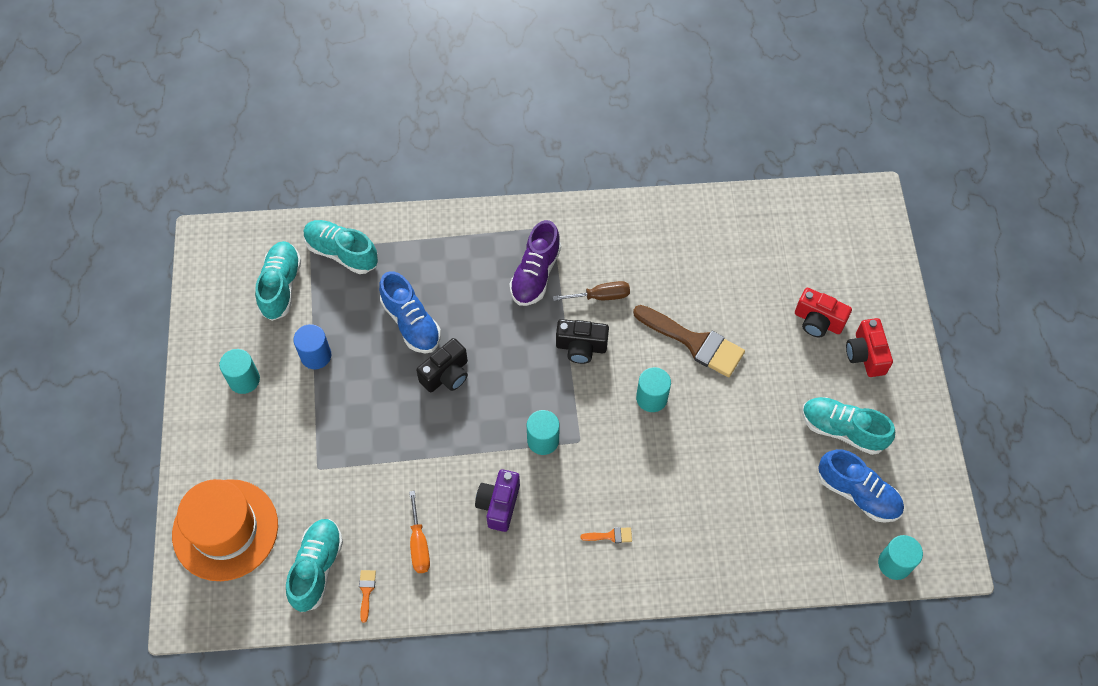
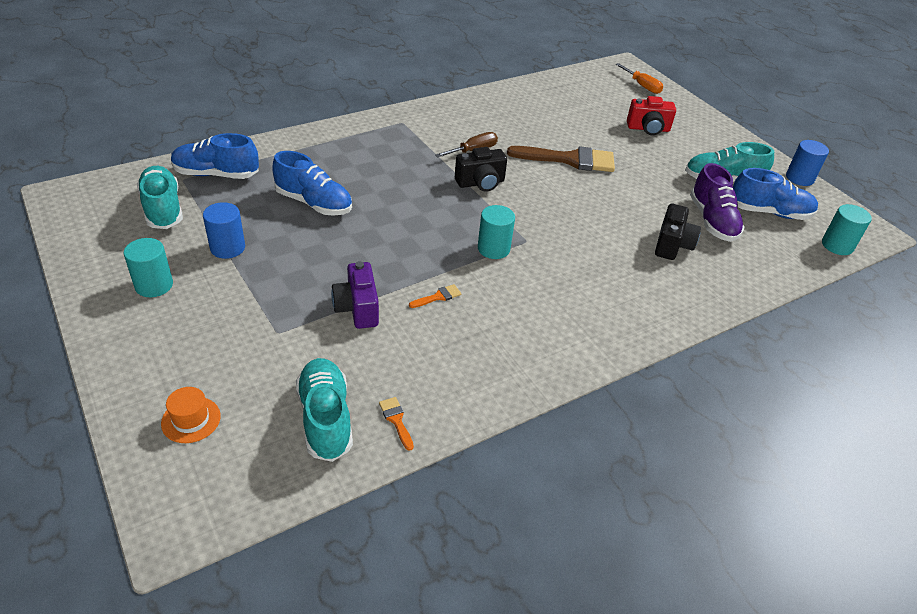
camera: 30 degrees left, 20 degrees down
orange hat [172,479,278,581] -> orange hat [161,387,221,443], size x0.42
turquoise shoe [304,220,378,274] -> blue shoe [171,133,259,179]
orange screwdriver [409,491,430,573] -> orange screwdriver moved to [616,63,663,94]
black camera [416,338,468,392] -> black camera moved to [655,204,701,260]
purple camera [475,469,520,532] -> purple camera moved to [331,261,379,329]
purple shoe [509,220,561,306] -> purple shoe moved to [690,163,745,242]
orange brush [580,527,632,543] -> orange brush moved to [409,284,461,308]
turquoise cylinder [636,367,671,412] -> none
red camera [846,318,893,377] -> none
none -> blue cylinder [786,140,829,186]

